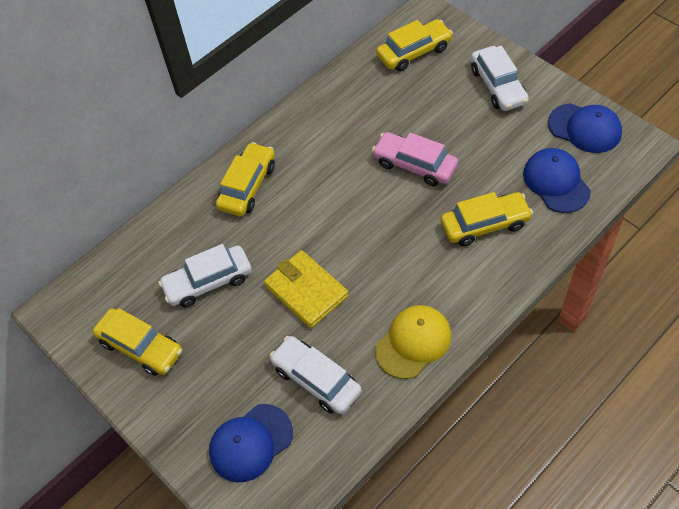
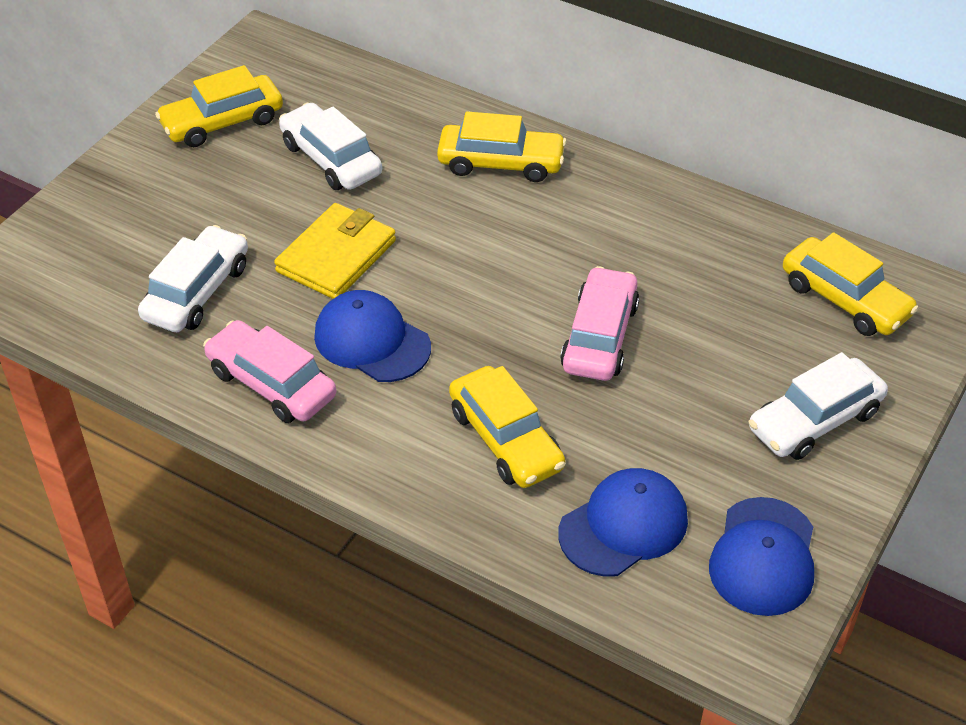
camera: 70 degrees right, 10 degrees down
yellow car [93,308,182,376] -> yellow car turned 45 degrees clockwise [155,65,283,147]
blue cap [209,404,293,482] -> blue cap moved to [314,290,431,382]
yellow cap [375,305,451,379] -> pink car [203,320,336,423]

